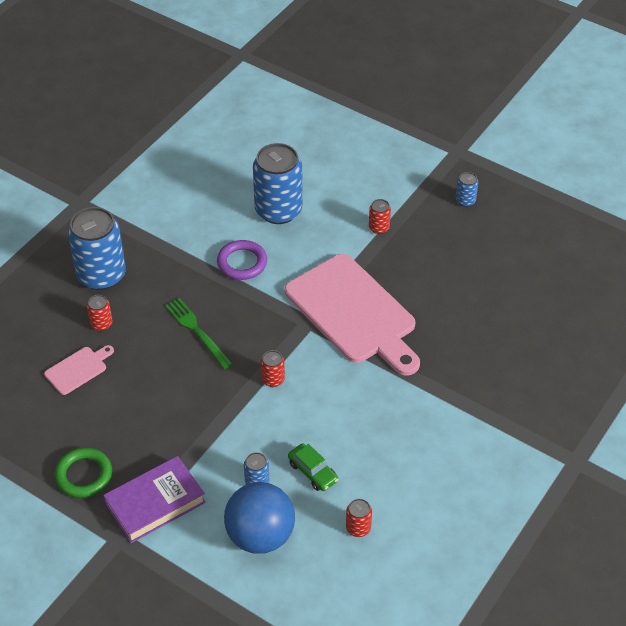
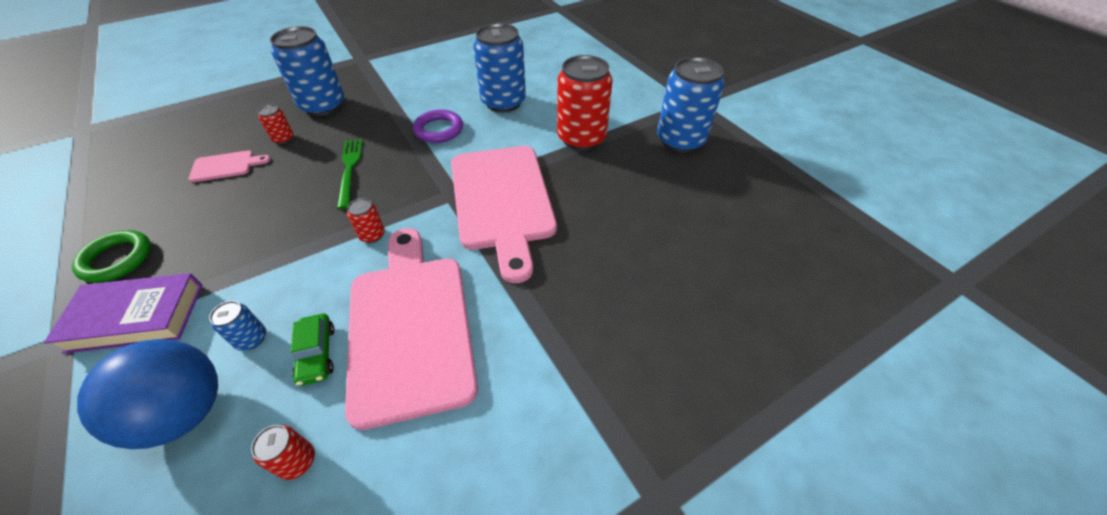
camera: 25 degrees right, 0 degrees up
red can [369,199,391,234] -> red can [557,55,613,151], size x2.29
blue can [455,172,478,207] -> blue can [657,57,724,153], size x2.29
none -> pink cutting board [345,228,478,430]

